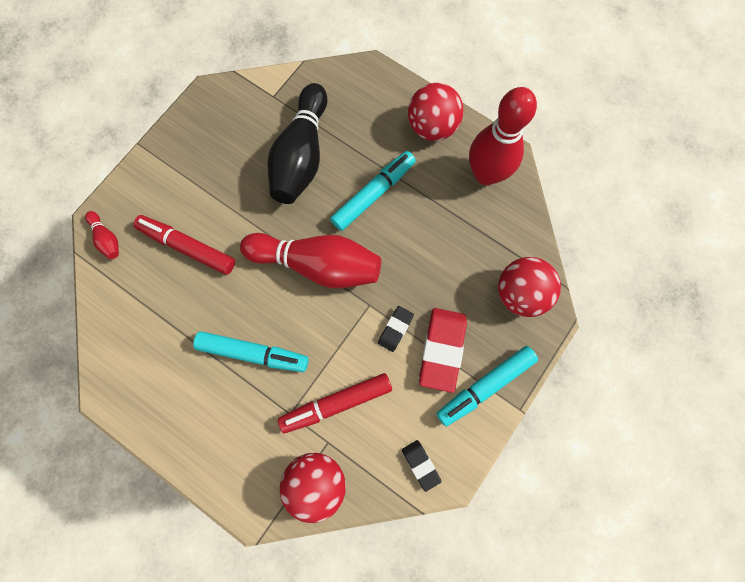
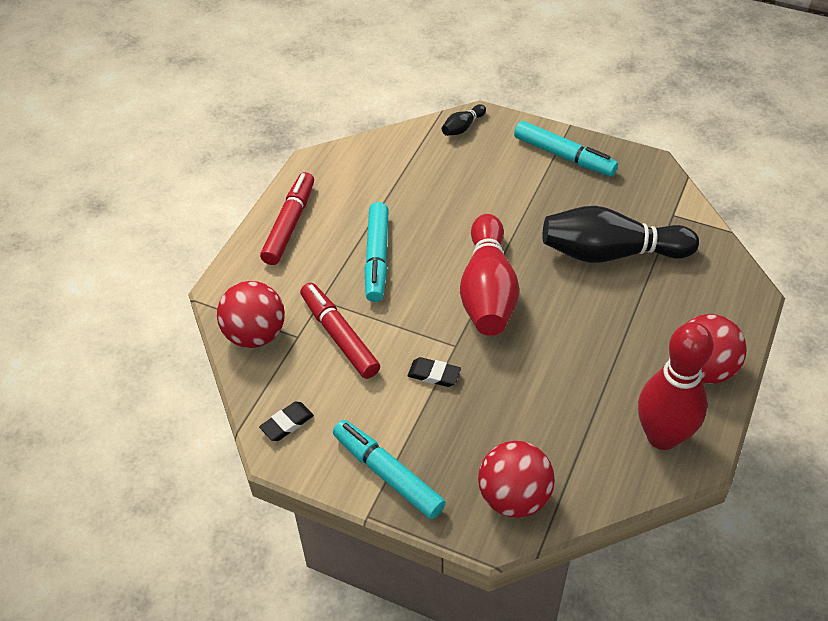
camera: 80 degrees right, 25 degrees down
red bowling pin [85,211,119,259] -> black bowling pin [442,104,486,136]
red marker [133,215,235,275] -> red marker moved to [260,172,314,265]
turquoise marker [330,151,416,231] -> turquoise marker moved to [514,121,618,176]
red eraser [419,308,467,393] -> none

